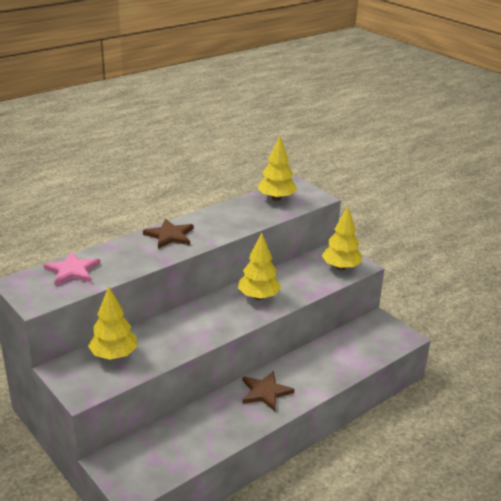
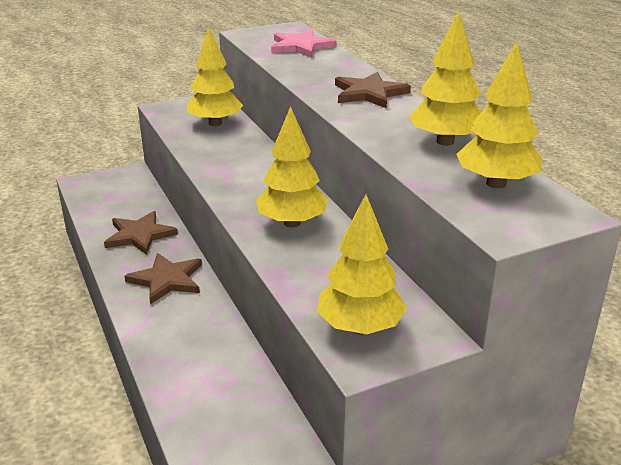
camera: 105 degrees right, 0 degrees up
none -> brown star [104,211,178,255]
none -> yellow tree [409,11,481,146]

